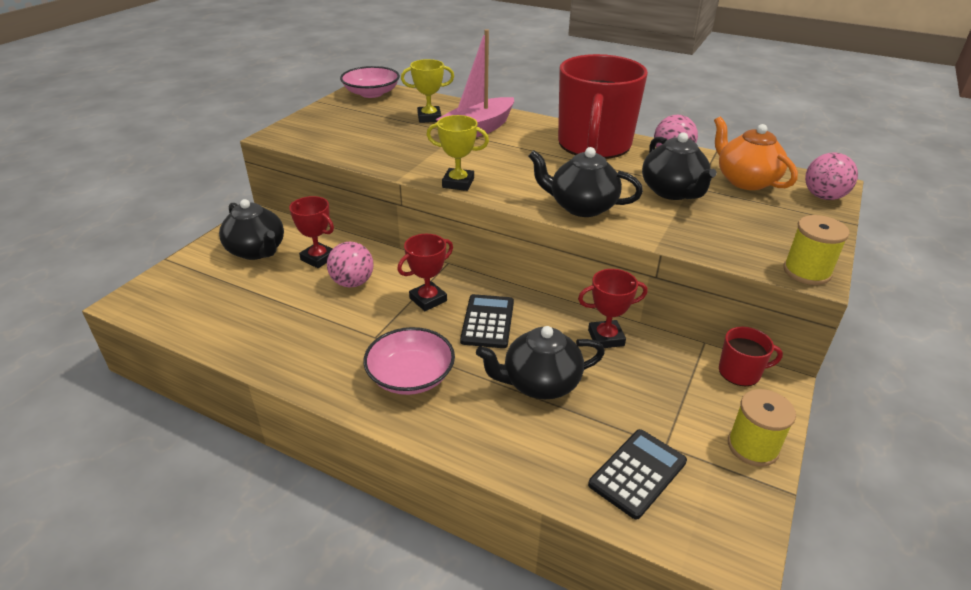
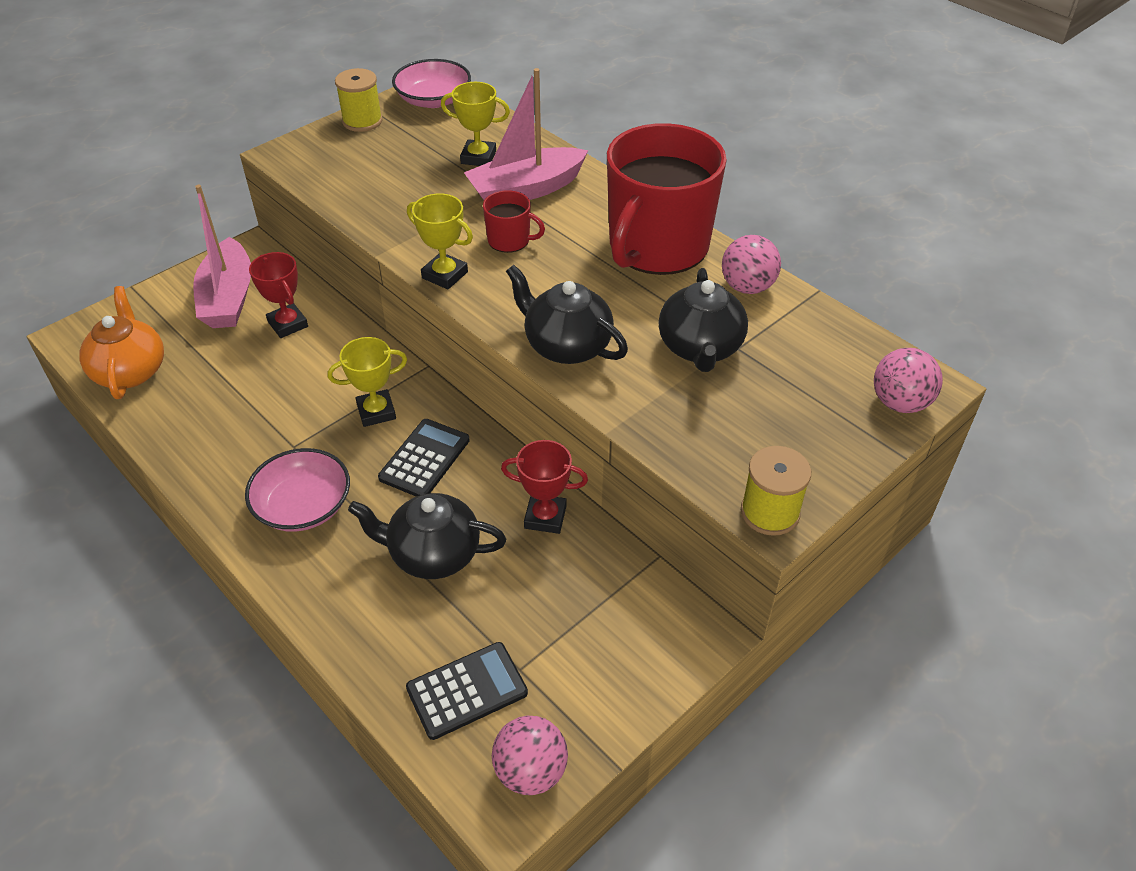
camera: 20 degrees right, 10 degrees up
black teapot [219,199,284,260] -> pink boat [193,185,251,328]
pink ball [327,242,374,287] -> pink ball moved to [492,716,568,795]
red trophy [397,234,453,311] -> yellow trophy [328,337,407,427]
orange teapot [714,116,798,190] -> orange teapot moved to [79,286,164,399]
red mug [719,327,783,386] -> red mug moved to [483,190,545,253]
yellow spool [728,389,796,467] -> yellow spool moved to [335,68,382,132]

